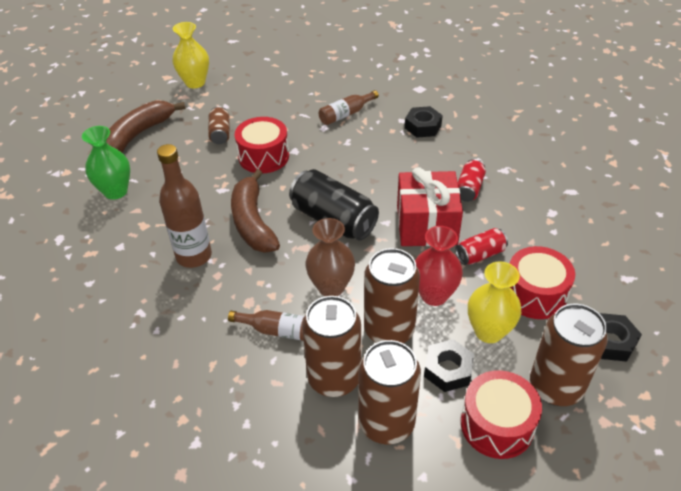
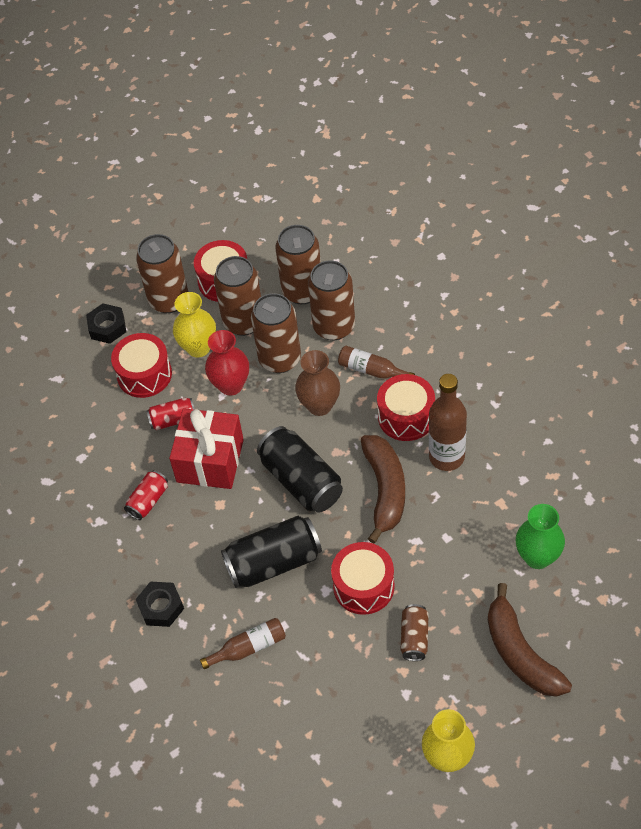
camera: 165 degrees left, 10 degrees up
brown banana [106,100,186,152] -> brown banana turned 105 degrees clockwise [488,583,572,697]
black nut [424,339,474,392] -> brown can [214,256,261,336]
none -> black can [221,516,322,588]
none -> red drum [377,374,435,441]

